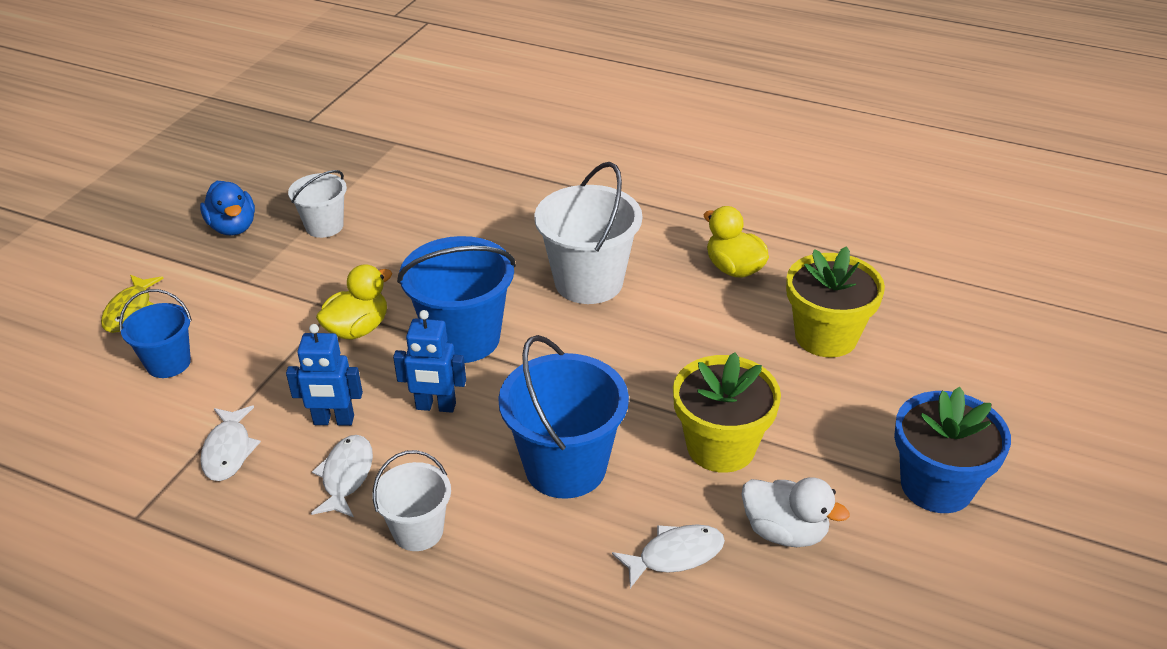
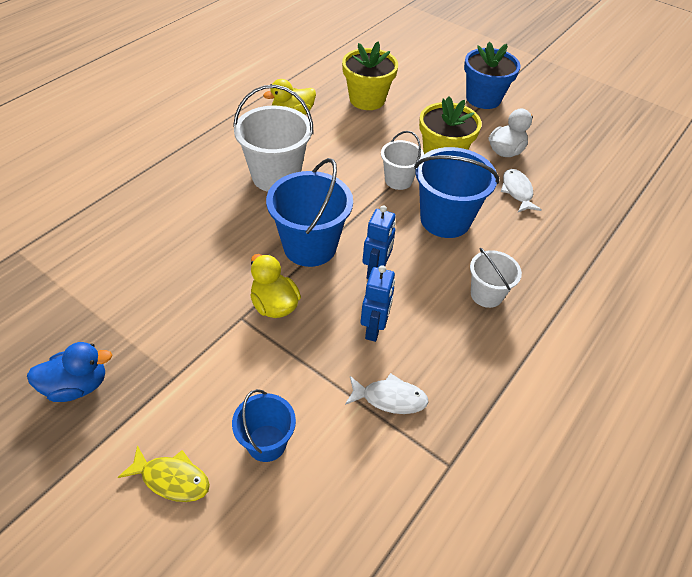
camera: 80 degrees left, 10 degrees up
white bucket [288,170,347,238] -> white bucket moved to [381,131,424,190]
white fish [311,435,373,517] -> none

